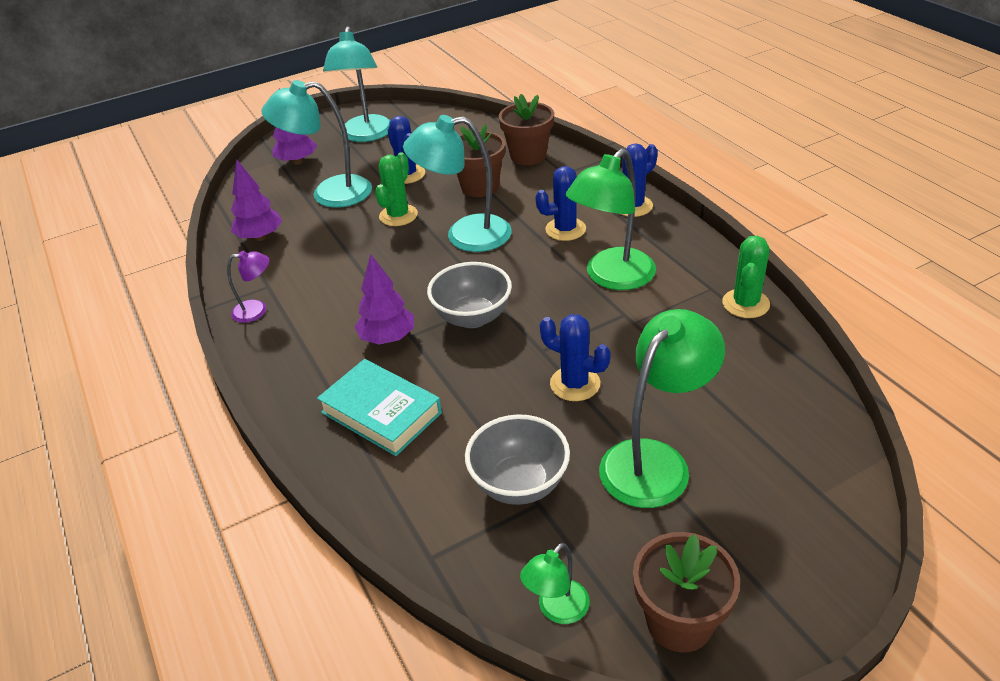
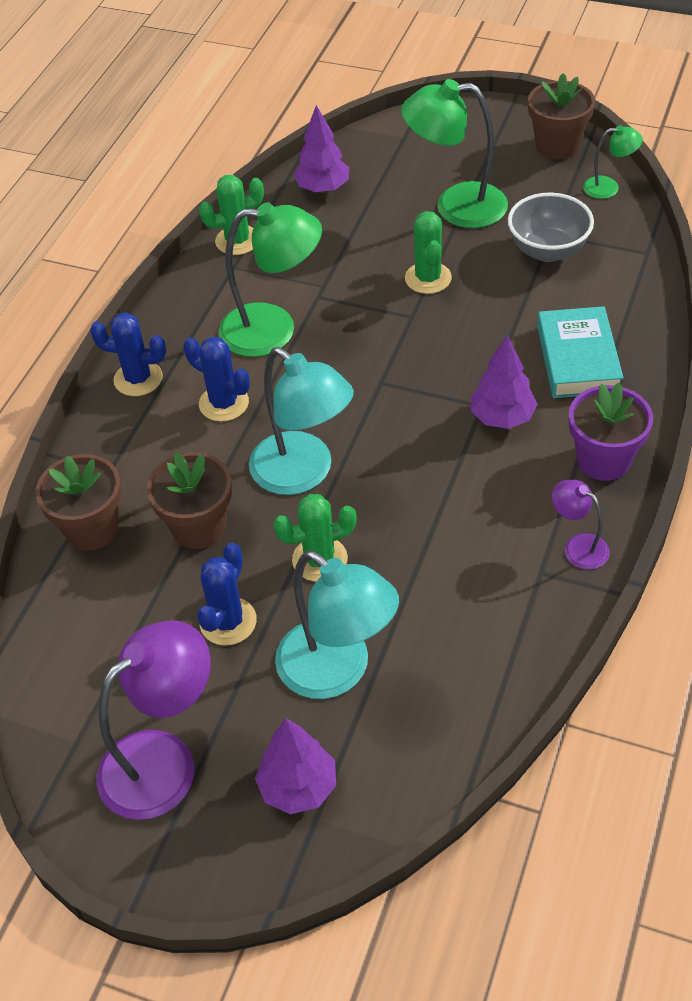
camera: 130 degrees left, 10 degrees up
purple tree [231,159,282,241] -> purple tree moved to [294,105,349,193]
turquoise lamp [323,26,391,142] -> purple lamp [96,620,211,820]
grey bowl [427,262,512,328] -> none
blue cactus [539,314,611,401] -> green cactus [405,211,452,294]
none -> purple flower pot [569,382,653,481]

